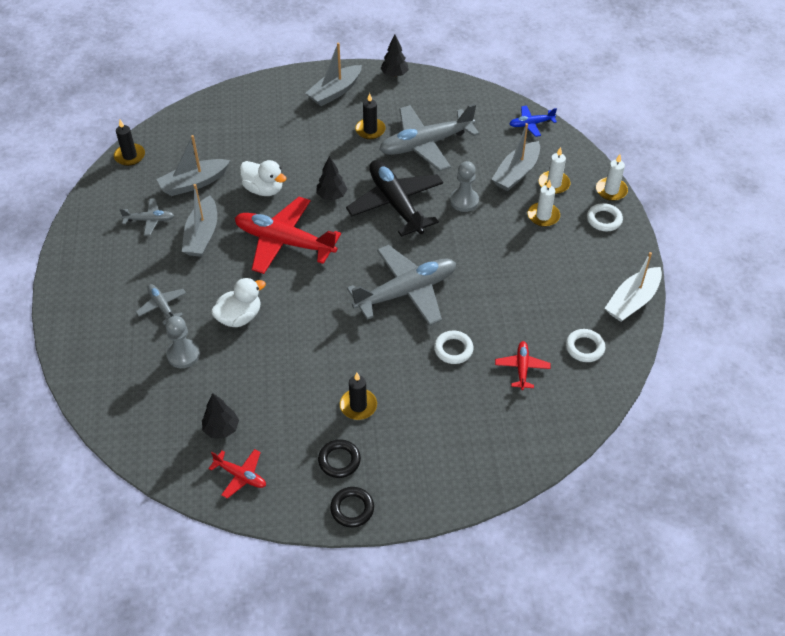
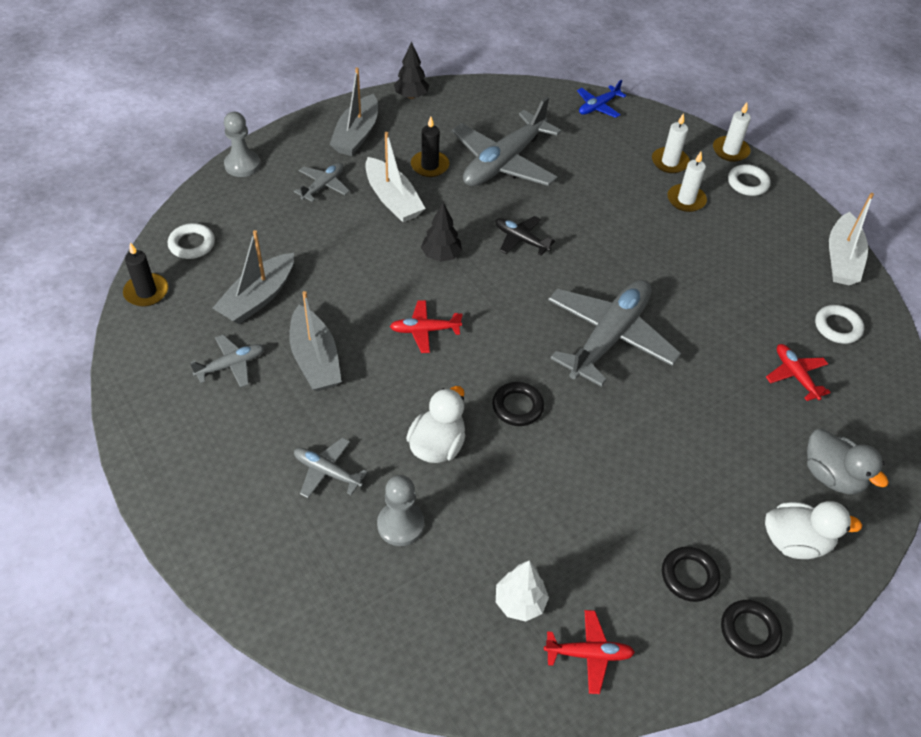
camera: 30 degrees left, 0 degrees up
black tree [202,393,239,438] -> white tree [496,561,549,621]
red plane [235,197,341,274] -> red plane [390,300,463,353], size x0.48
white duck [240,160,287,196] -> white duck moved to [765,501,862,559]
black candle [340,373,377,420] -> none
black plane [346,160,443,237] -> black plane [495,216,555,255], size x0.48
white ring [434,331,474,364] -> white ring moved to [168,223,215,259]
grey pawn [450,161,479,212] -> grey pawn moved to [224,112,260,177]
grey boat [491,123,540,191] -> none
none -> grey plane [294,163,350,202]
none -> white boat [365,132,426,222]
none -> black ring [492,382,544,426]
none -> grey duck [807,429,889,494]

